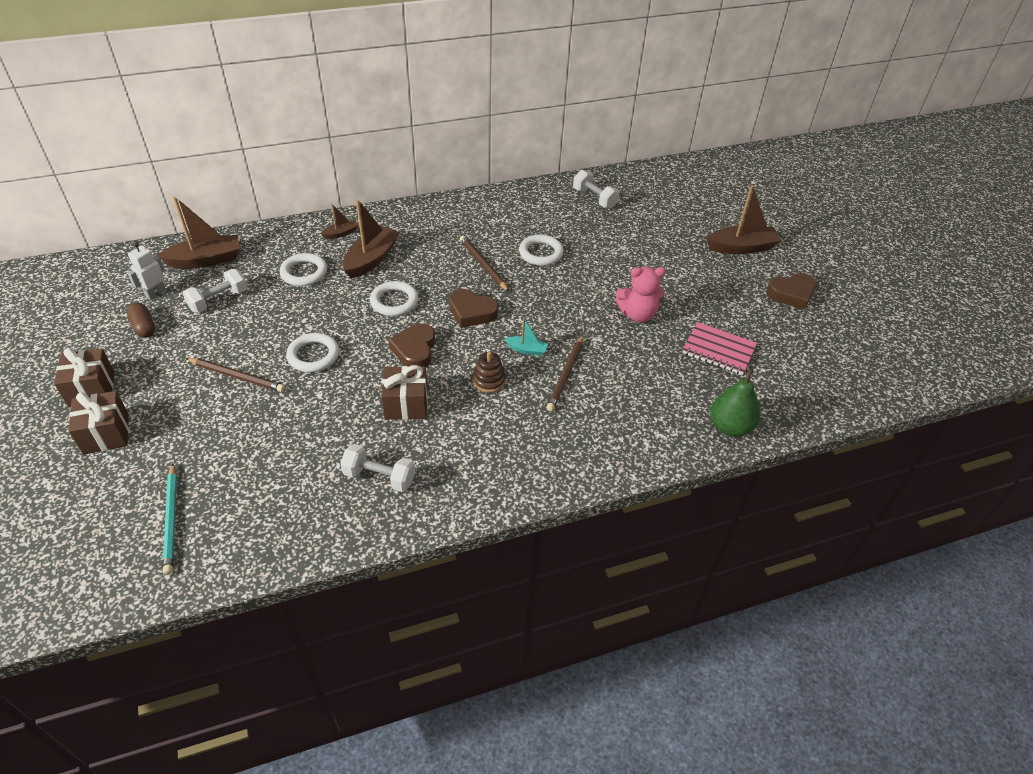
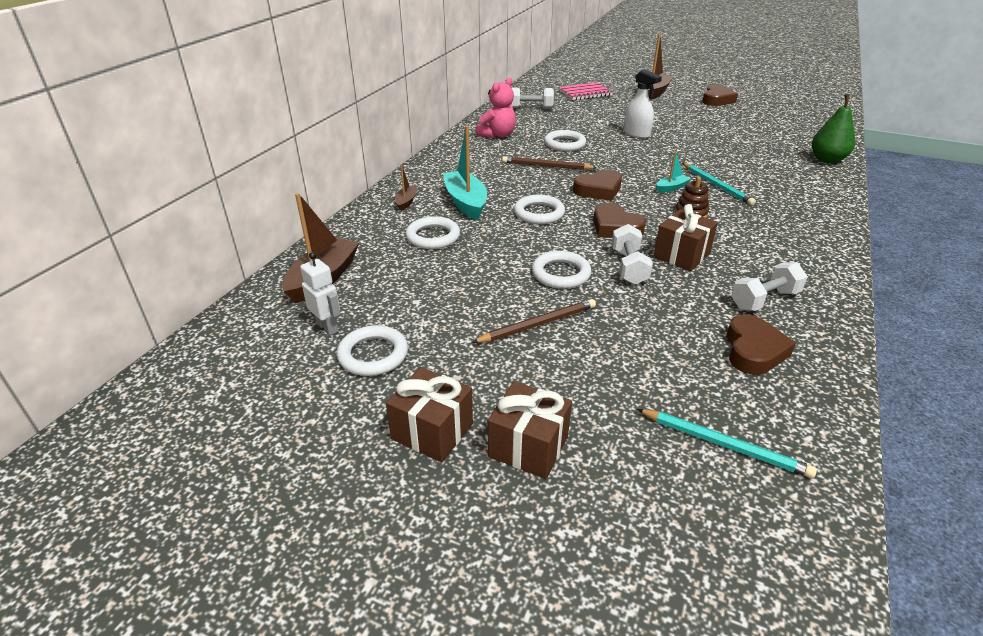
camera: 45 degrees left, 10 degrees down
brown capsule [127,303,155,338] -> white ring [337,325,408,376]
white robot [128,242,166,300] -> white robot turned 150 degrees clockwise [300,252,340,336]
white dumbbell [183,269,247,313] -> white dumbbell moved to [612,224,653,285]
brown boat [343,200,399,279] -> turquoise boat [443,126,487,220]
brown pencil [546,335,583,411] -> turquoise pencil [683,163,756,205]
pink teddy bear [615,266,666,323] -> pink teddy bear moved to [476,78,516,138]
pink notebook [682,322,757,375] -> pink notebook moved to [559,82,613,100]
none -> white spray bottle [623,70,662,138]
none -> brown heart [726,314,796,375]

